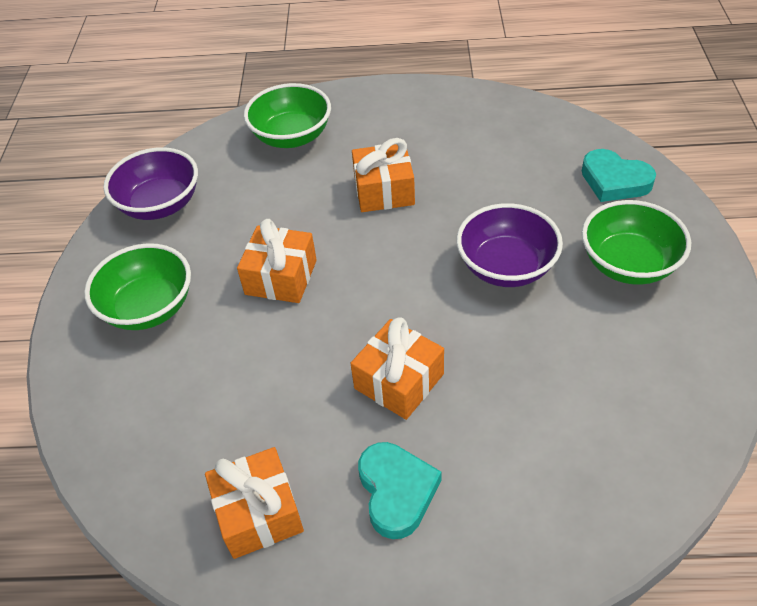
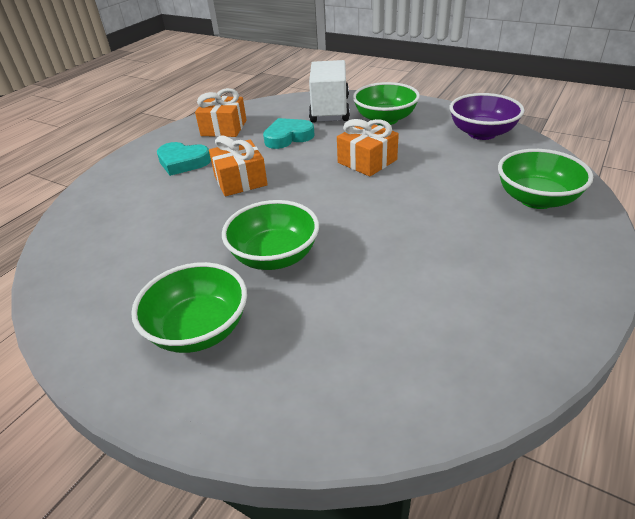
camera: 120 degrees right, 10 degrees down
orange gift [352,138,415,212] -> none
purple bowl [456,203,563,287] -> green bowl [222,200,319,270]
turquoise heart [582,149,656,202] -> turquoise heart moved to [263,118,315,149]
none -> white truck [309,60,350,122]

